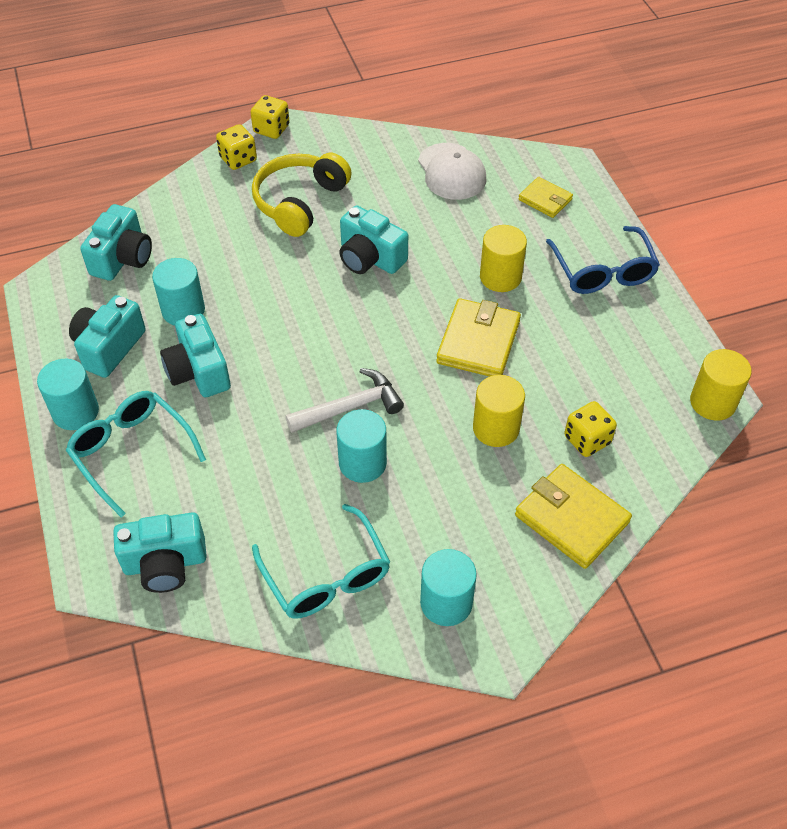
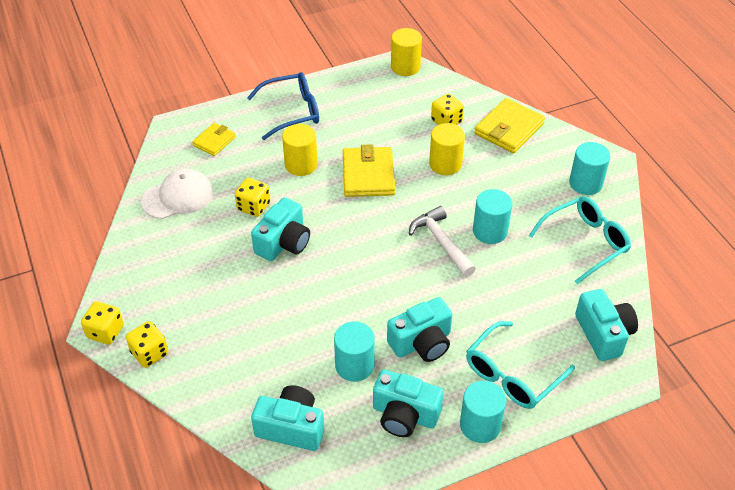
camera: 95 degrees left, 5 degrees down
yellow headphones [252,153,352,237] -> none
yellow wallet [436,298,521,376] -> yellow wallet turned 75 degrees clockwise [343,144,395,197]
none -> yellow dice [235,178,270,217]

